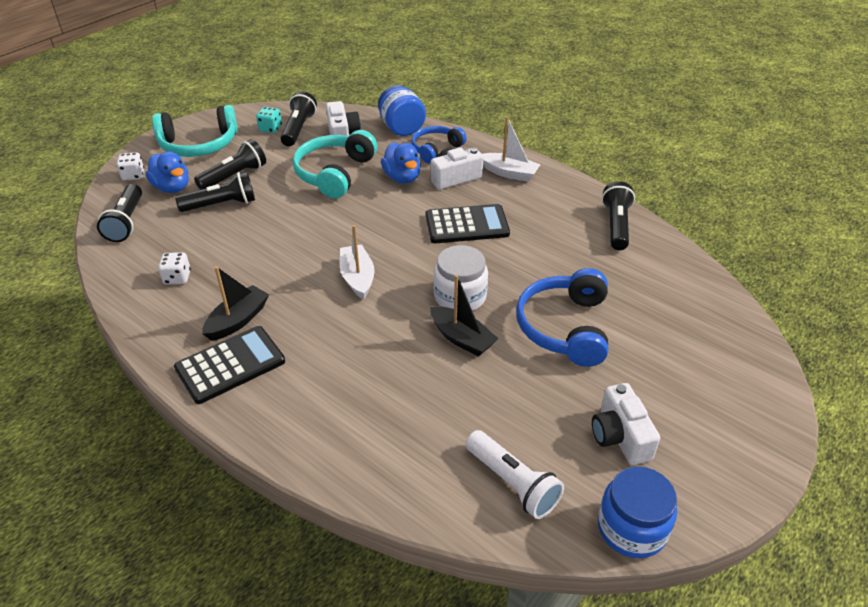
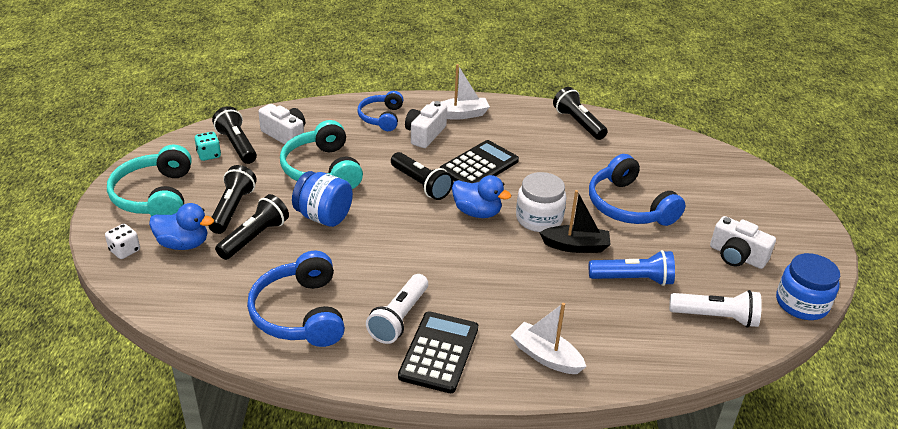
camera: 40 degrees left, 5 degrees down
black flashlight [97,184,142,242] -> black flashlight moved to [391,152,453,200]
turquoise headphones [152,105,238,157] -> turquoise headphones turned 135 degrees clockwise [107,144,192,216]
white dice [158,252,191,284] -> blue headphones [247,251,345,347]
black boat [202,266,269,341] -> white flashlight [366,274,428,344]
white boat [340,225,374,300] -> white boat moved to [511,303,586,374]
blue jar [378,85,426,136] -> blue jar moved to [292,171,353,227]
blue duck [381,142,421,184] -> blue duck moved to [452,175,511,218]
none -> blue flashlight [589,250,675,286]

